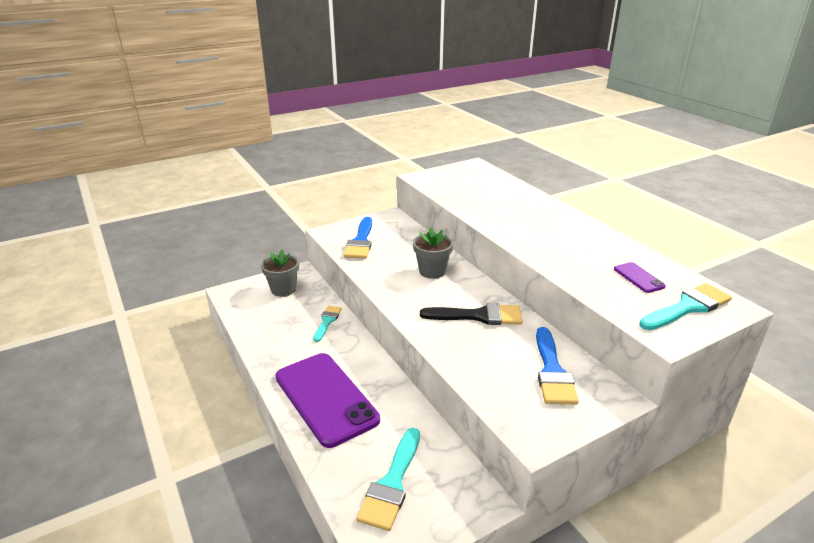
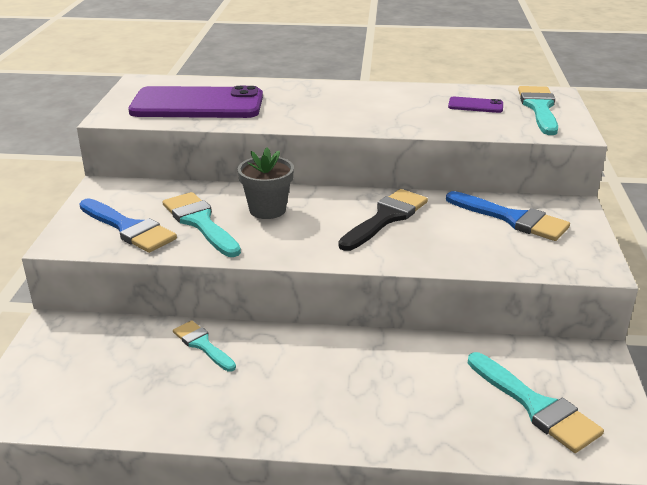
camera: 55 degrees left, 0 degrees up
grey flower pot [261,249,299,297] -> none
purple phone [275,353,380,448] -> purple phone moved to [128,86,263,118]
none -> turquoise brush [163,192,241,257]

